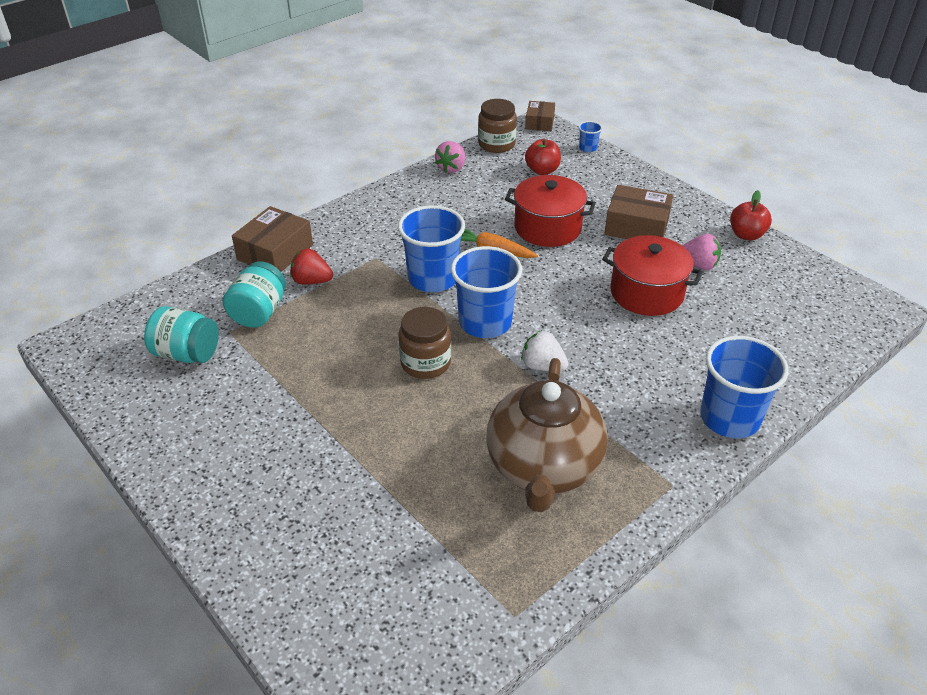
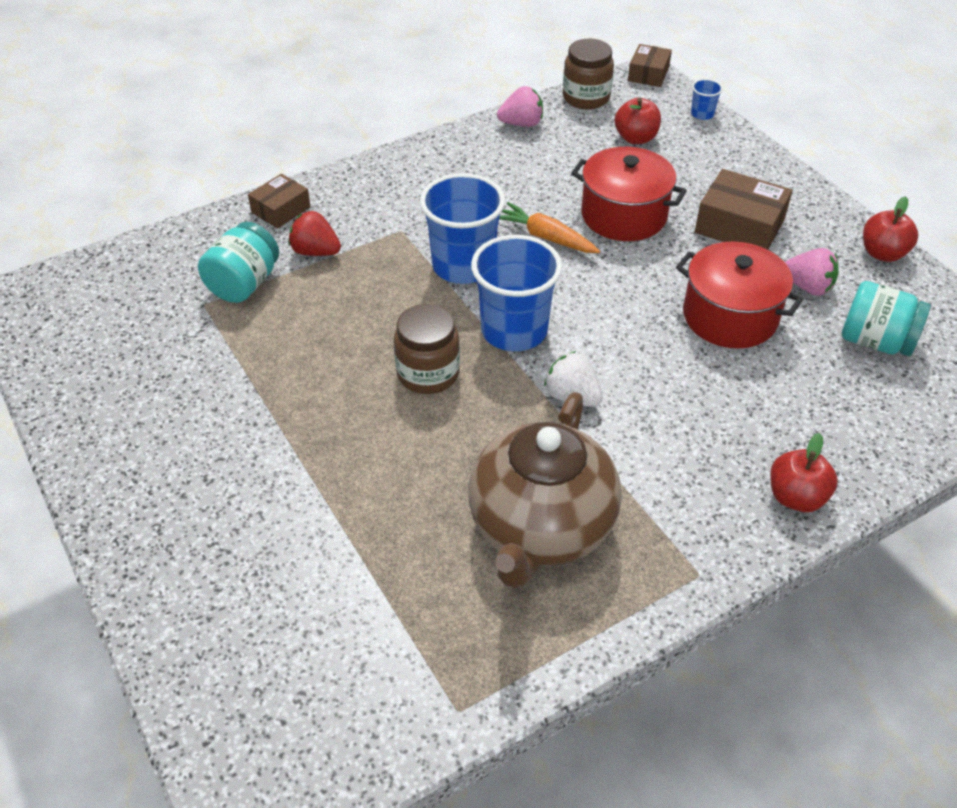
camera: 10 degrees right, 5 degrees up
turquoise jar [144,306,219,363] -> turquoise jar moved to [842,281,931,356]
brown box [232,206,313,272] -> brown box [248,174,311,229], size x0.63
pink strawberry [435,141,465,173] -> pink strawberry turned 135 degrees counterclockwise [497,86,543,127]
blue cup [700,336,789,438] -> red apple [770,433,838,512]

